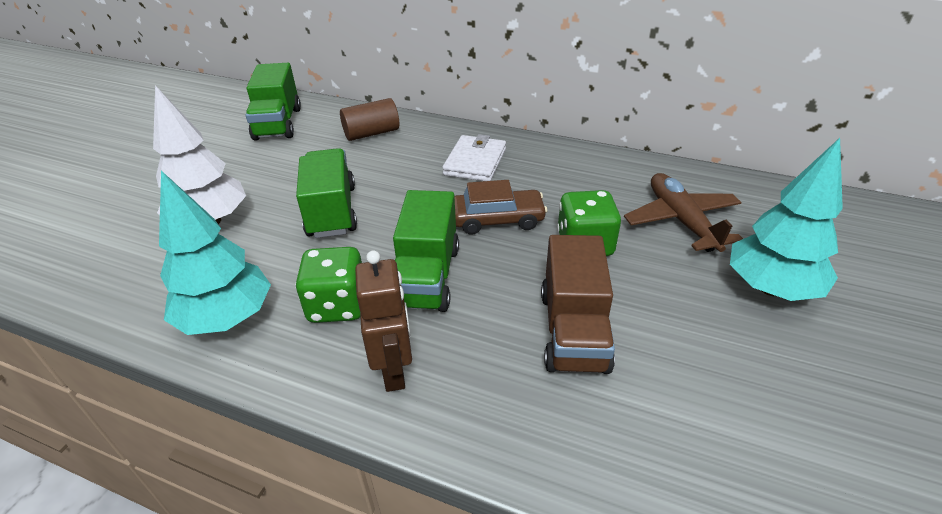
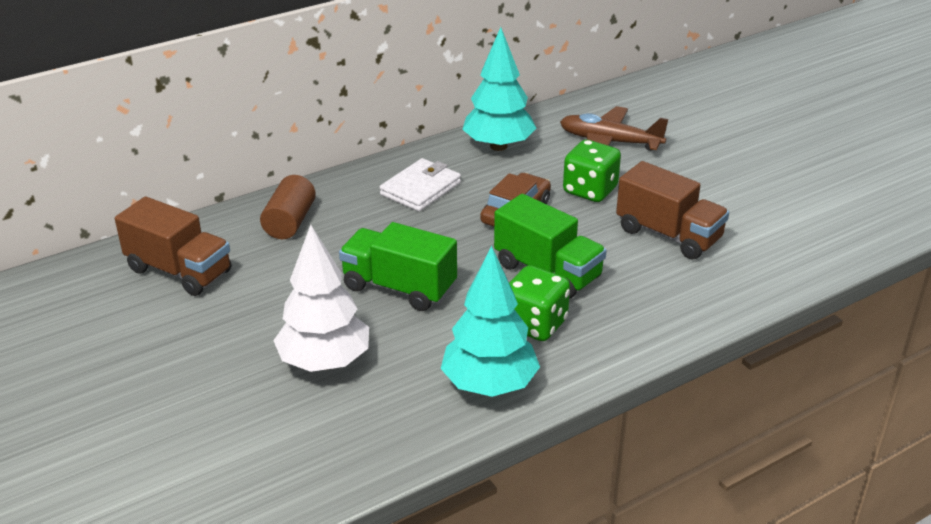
camera: 55 degrees left, 5 degrees down
green truck [246,63,301,141] -> brown truck [115,197,231,296]
brown robot [355,251,412,392] -> none
white wallet [442,134,506,181] -> white wallet turned 75 degrees clockwise [380,158,461,211]
turquoise tree [730,138,843,301] -> turquoise tree moved to [462,27,537,151]

